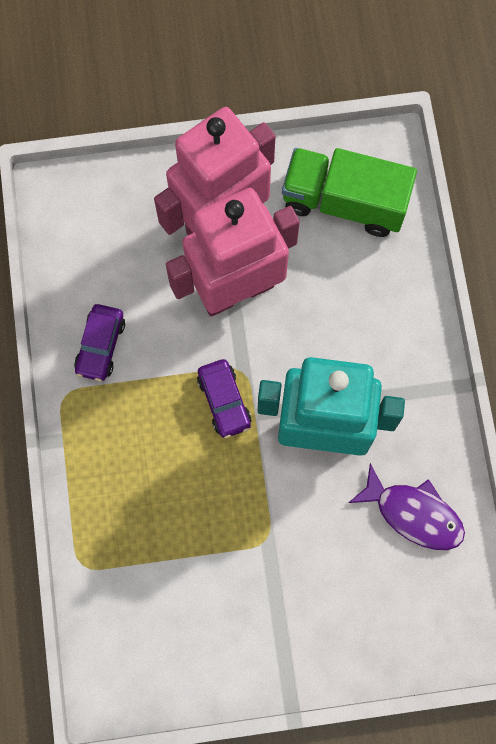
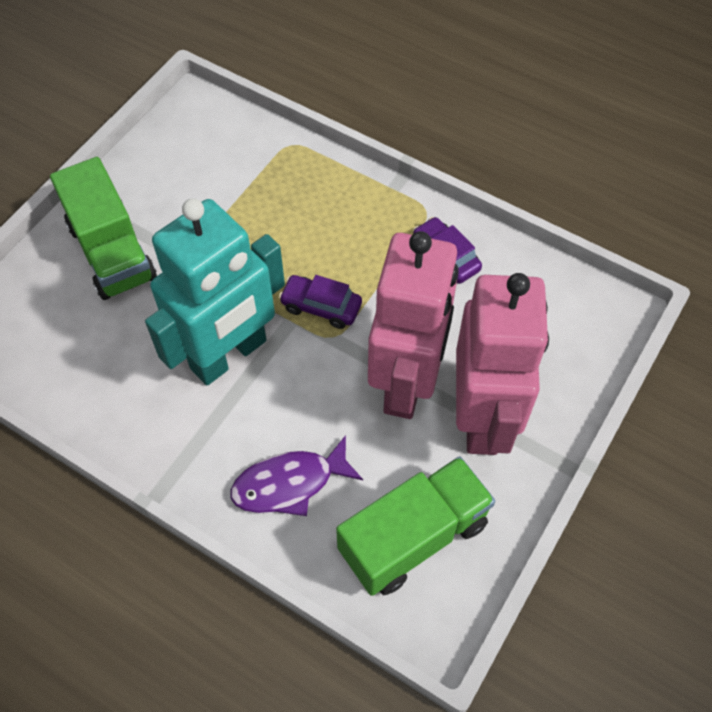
camera: 130 degrees right, 15 degrees down
purple fish [348,463,465,550] -> purple fish moved to [230,435,363,516]
none -> green truck [50,157,157,300]

